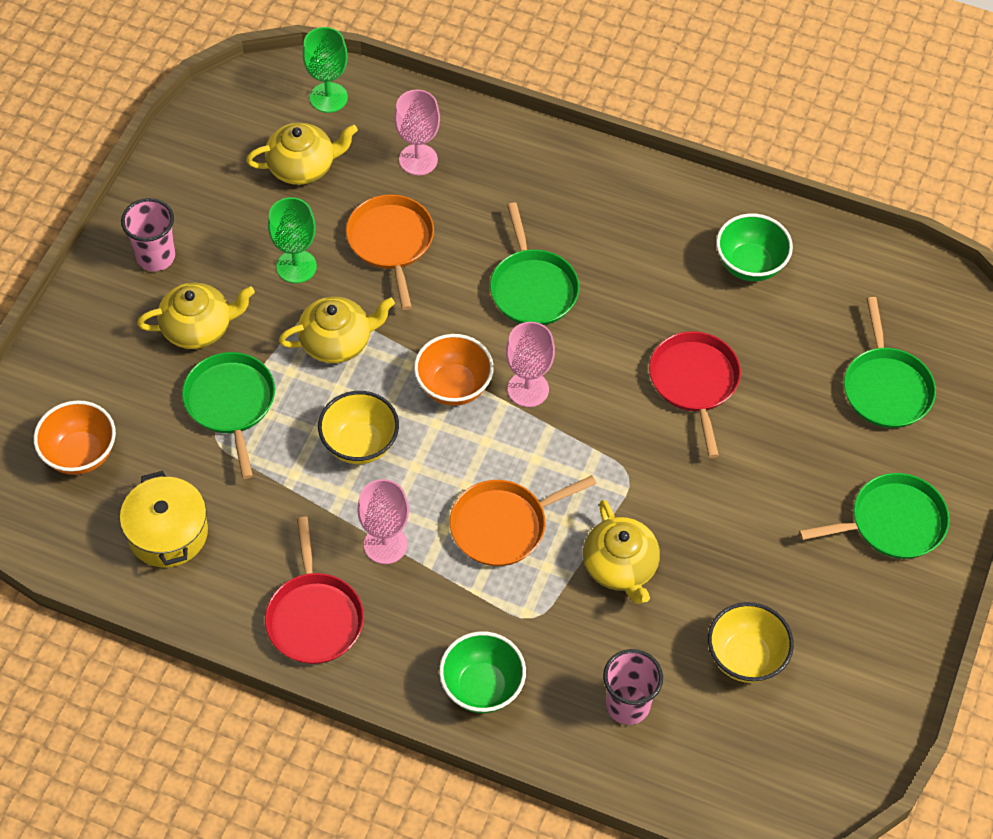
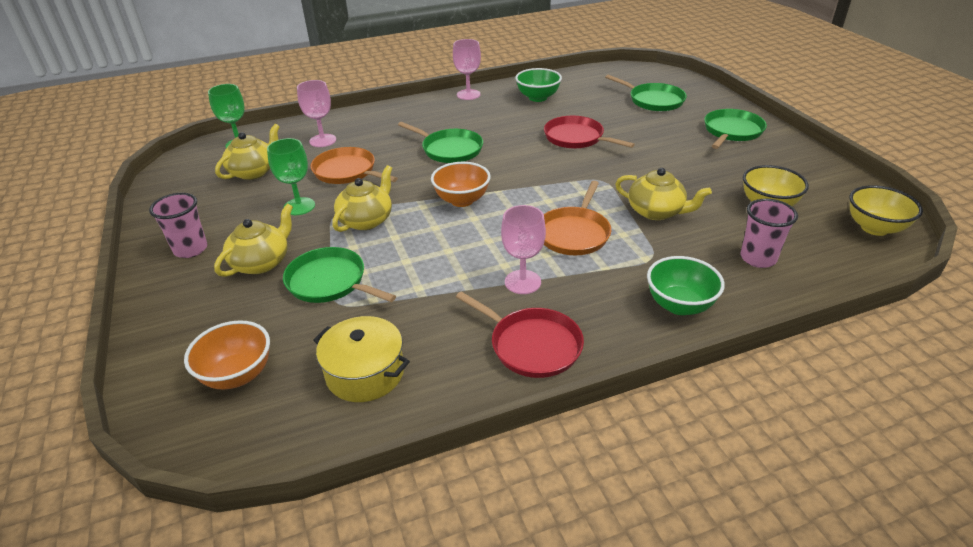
camera: 40 degrees left, 20 degrees down
yellow bowl [318,391,399,464] -> yellow bowl moved to [849,185,923,236]
pink goblet [506,322,555,407] -> pink goblet moved to [453,39,481,100]

